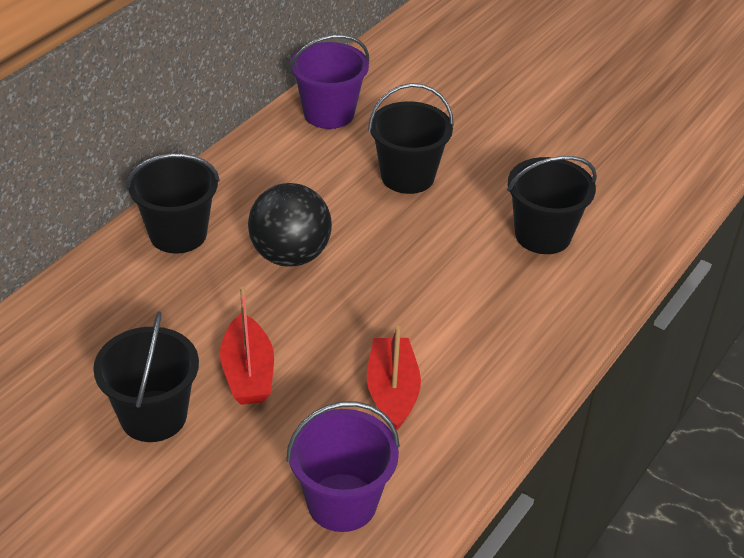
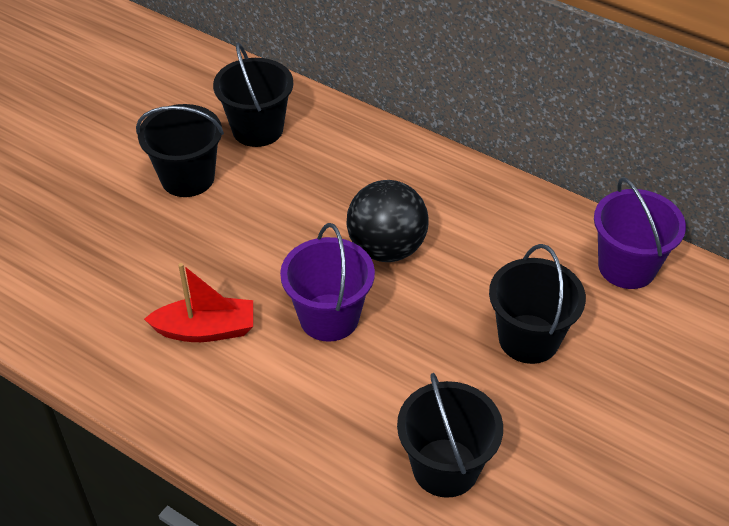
camera: 90 degrees right, 5 degrees up
black bucket [126,154,220,254] -> black bucket moved to [213,43,293,147]
red boat [220,286,274,405] -> none
purple bucket [286,401,400,532] -> purple bucket moved to [280,223,375,342]

